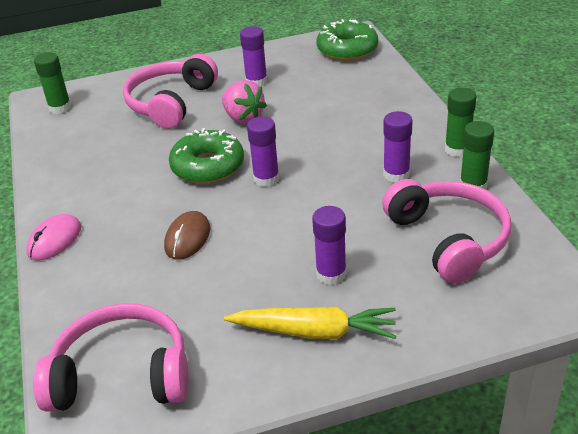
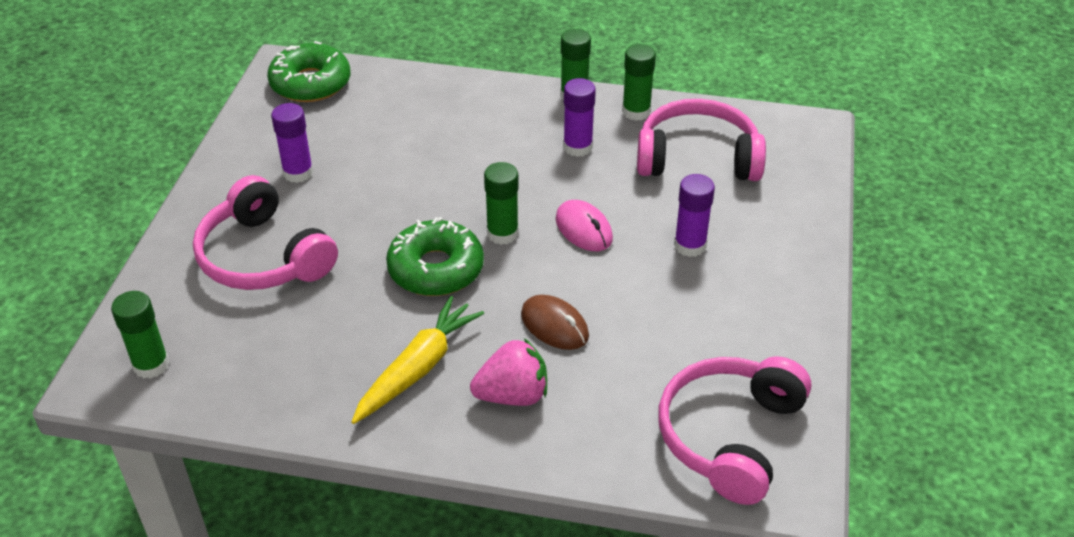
camera: 65 degrees left, 5 degrees up
pink mouse [26,214,81,261] -> pink mouse moved to [556,200,613,251]
pink strawberry [222,80,267,124] -> pink strawberry moved to [470,338,547,406]
yellow carrot [224,306,396,339] -> yellow carrot moved to [351,296,484,424]
purple glue stick [247,117,280,187] -> green glue stick [484,162,519,245]

